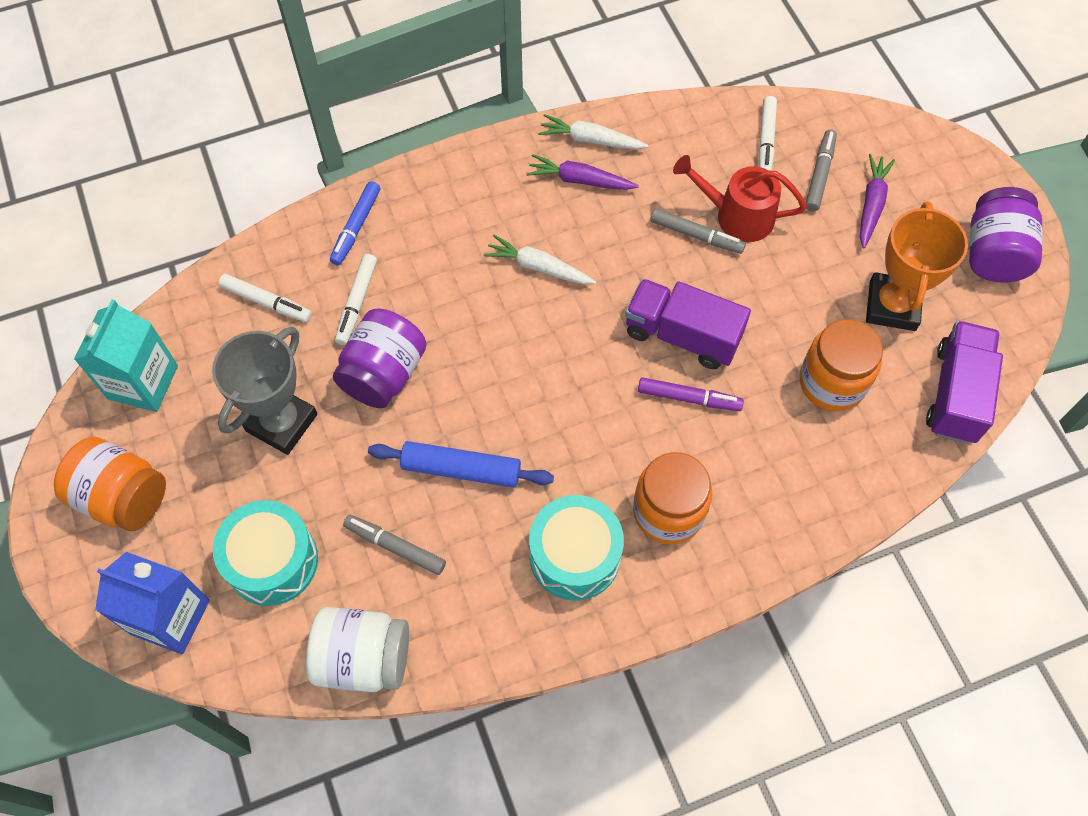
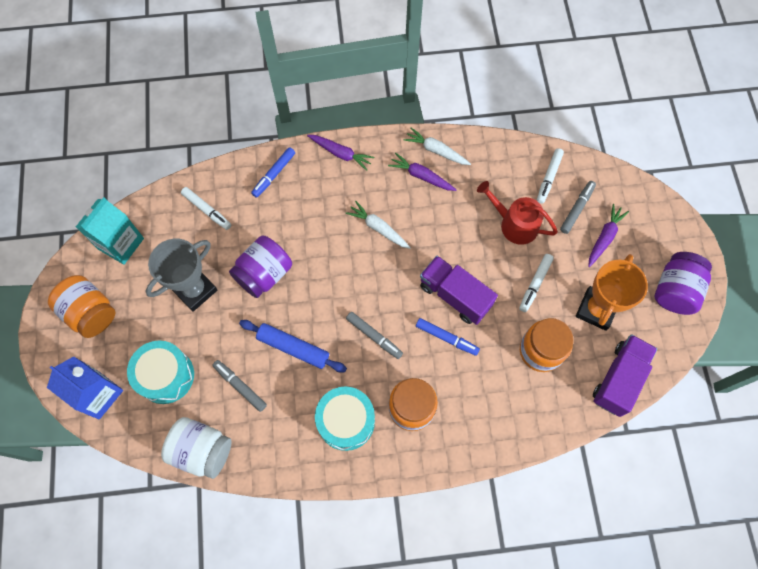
camera: 15 degrees right, 5 degrees up
white marker [335,254,377,345] -> white marker moved to [519,254,554,312]
purple marker [638,377,744,411] -> blue marker [416,318,480,356]
grey marker [650,208,746,254] -> grey marker moved to [346,312,403,359]
none -> purple carrot [307,135,374,171]

